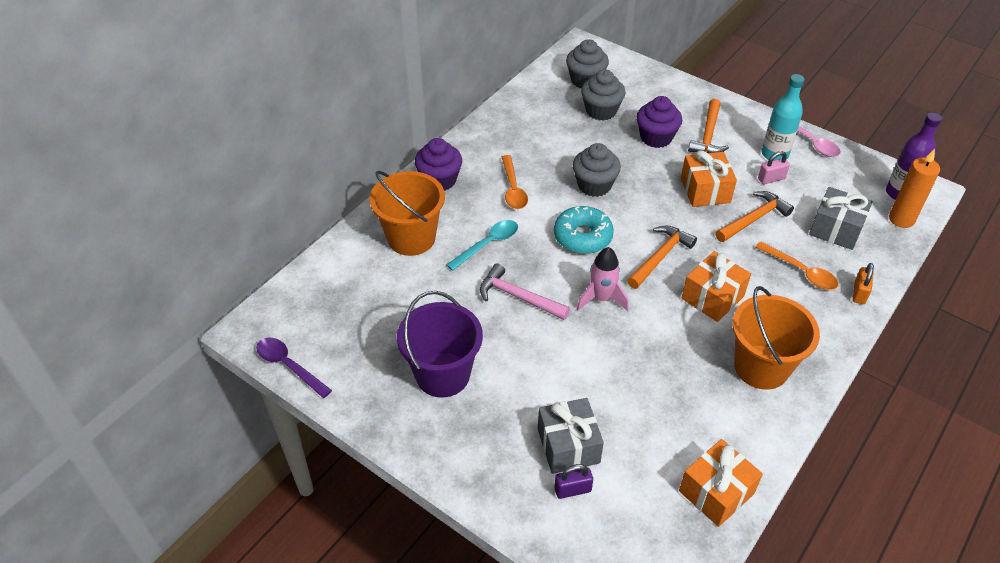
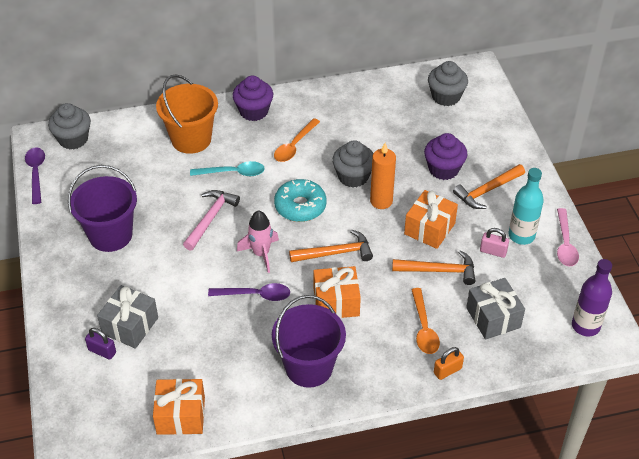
camera: 40 degrees right, 0 degrees up
pink hammer [480,263,570,320] -> pink hammer turned 45 degrees clockwise [183,190,240,251]
grey cupcake [581,70,626,121] -> grey cupcake moved to [48,103,91,149]
orange bucket [732,286,820,390] -> purple bucket [272,295,346,388]
orange candle [889,149,940,228] -> orange candle moved to [370,143,396,209]
none -> purple spoon [208,283,290,301]

